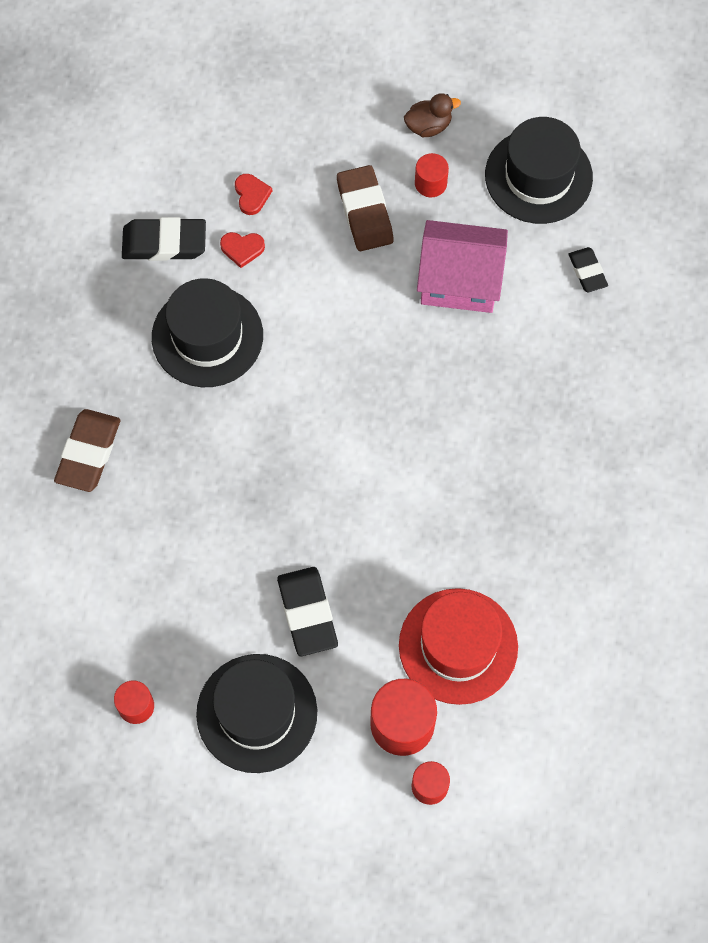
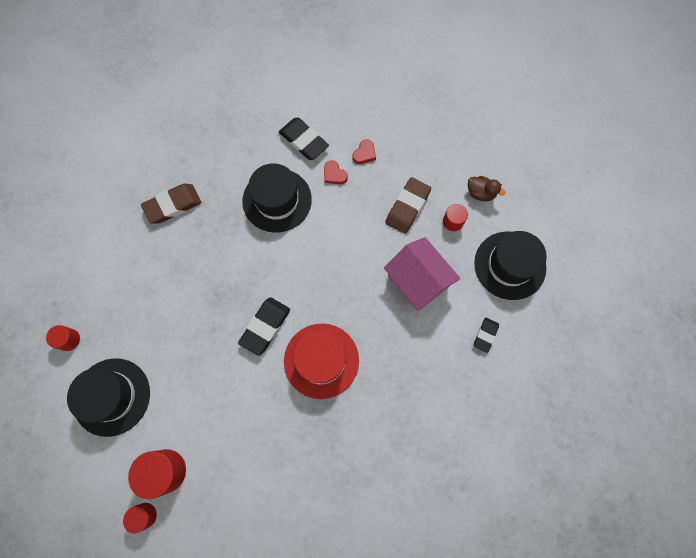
camera: 45 degrees right, 5 degrees up
black eraser [277,567,338,656] -> black eraser moved to [238,297,290,356]
red hat [399,588,518,705] -> red hat moved to [284,324,359,399]

